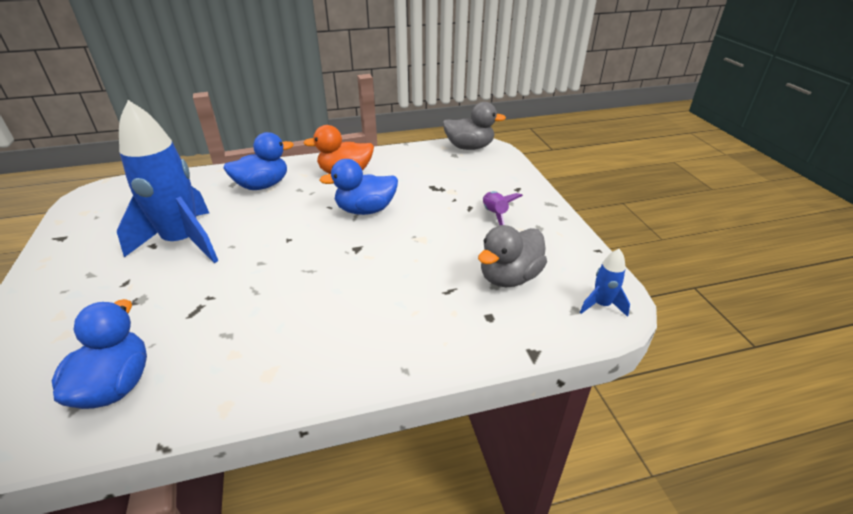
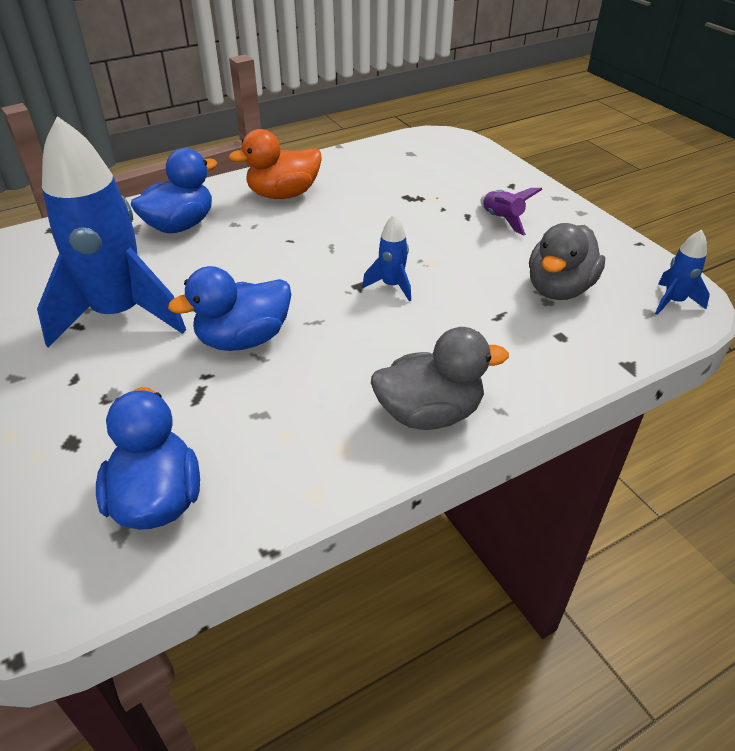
camera: 15 degrees left, 5 degrees up
blue duck [320,159,398,215] -> blue duck moved to [168,266,291,351]
grey duck [443,102,506,150] -> grey duck moved to [371,327,509,430]
none -> blue rocket [362,214,411,301]

